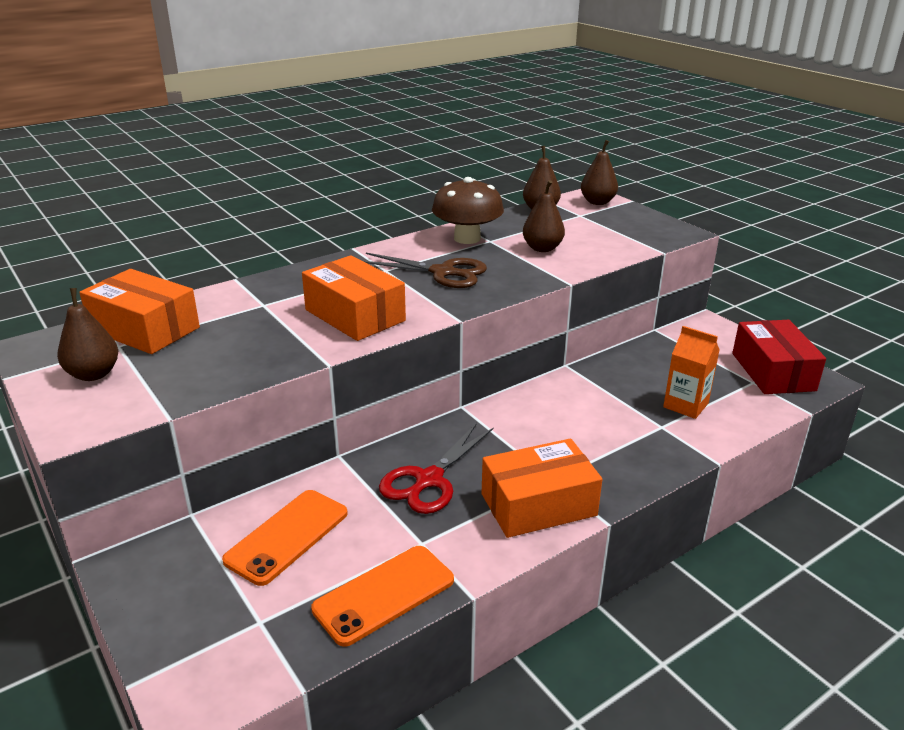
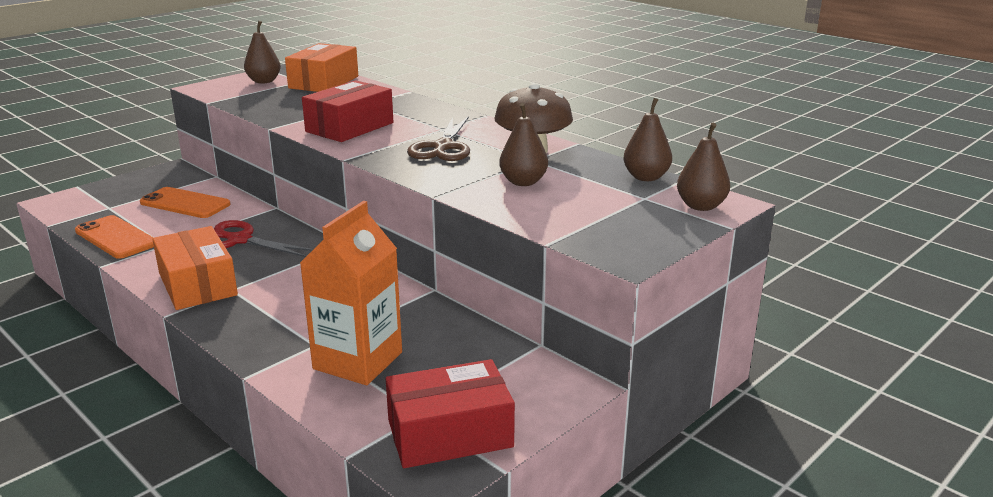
camera: 80 degrees right, 5 degrees down
orange box [302,255,406,341] -> red box [302,80,393,142]
orange carton [663,326,720,419] -> orange carton [300,201,402,385], size x1.60

